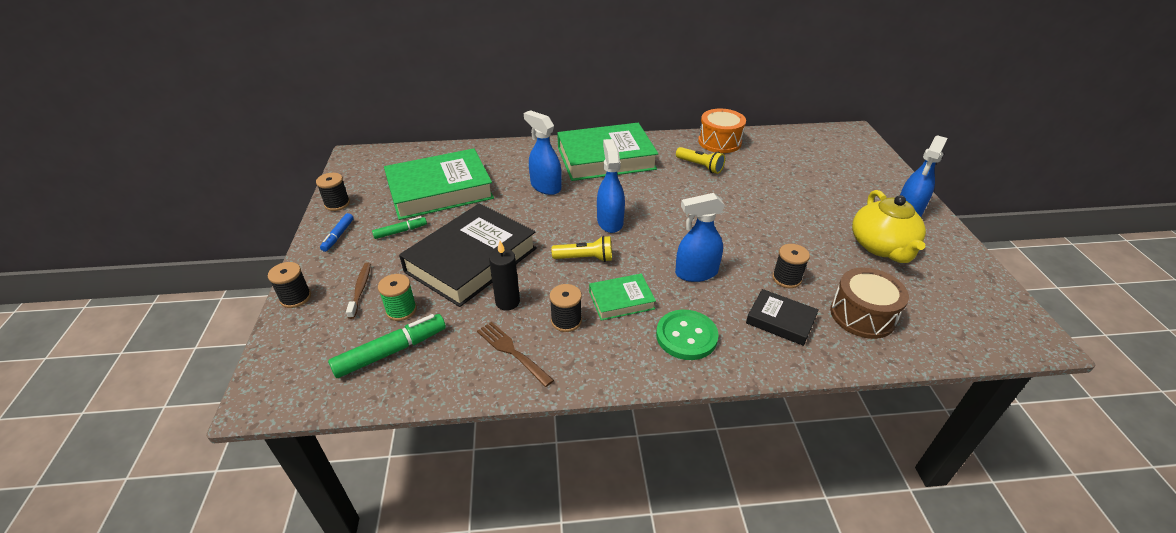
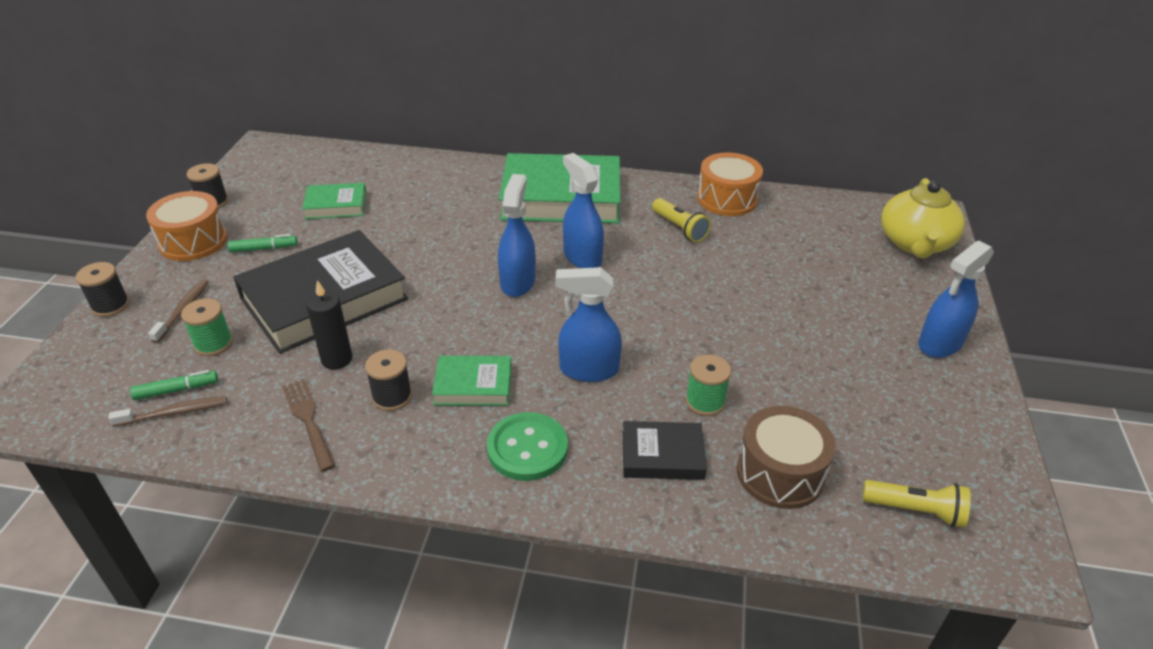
camera: 15 degrees right, 0 degrees up
blue marker [320,213,354,252] -> orange drum [146,191,228,261]
green marker [328,314,446,378] -> green marker [130,370,218,400], size x0.58
green book [384,148,494,220] -> green book [302,183,366,219], size x0.49
blue spray bottle [524,110,562,195] -> blue spray bottle moved to [563,153,604,268]
yellow flashlight [552,236,612,262] -> yellow flashlight moved to [863,480,971,528]
black book [746,289,819,346] -> black book turned 45 degrees counterclockwise [623,421,707,480]
black spool [772,244,810,288] -> green spool [686,354,731,416]
yellow teapot [852,190,926,263] -> yellow teapot moved to [881,178,965,259]
none -> brown toothbrush [108,396,227,427]

